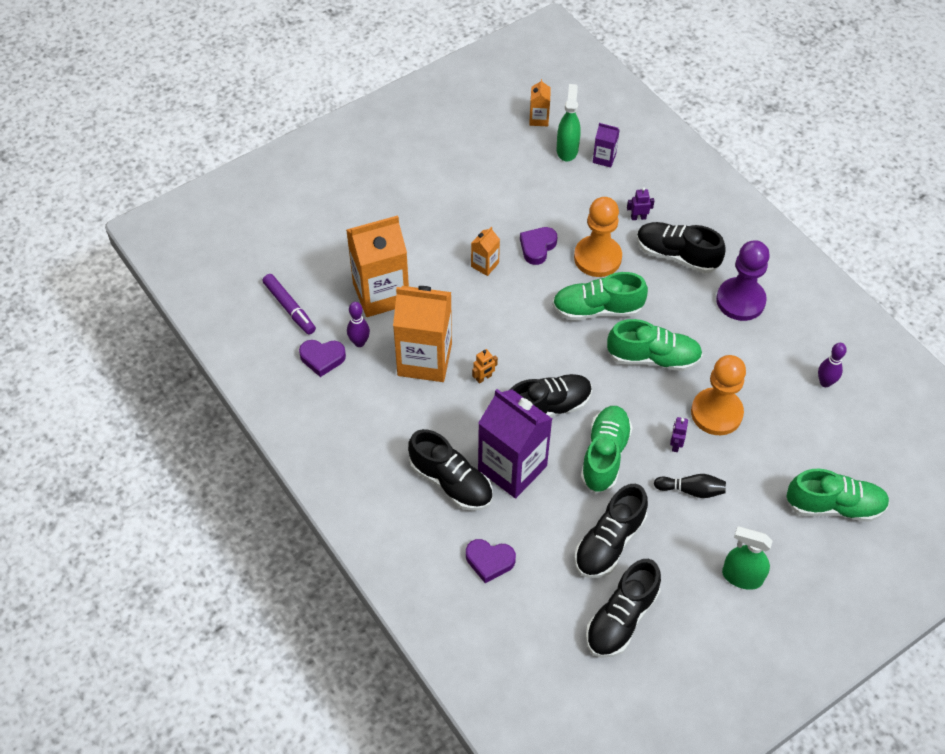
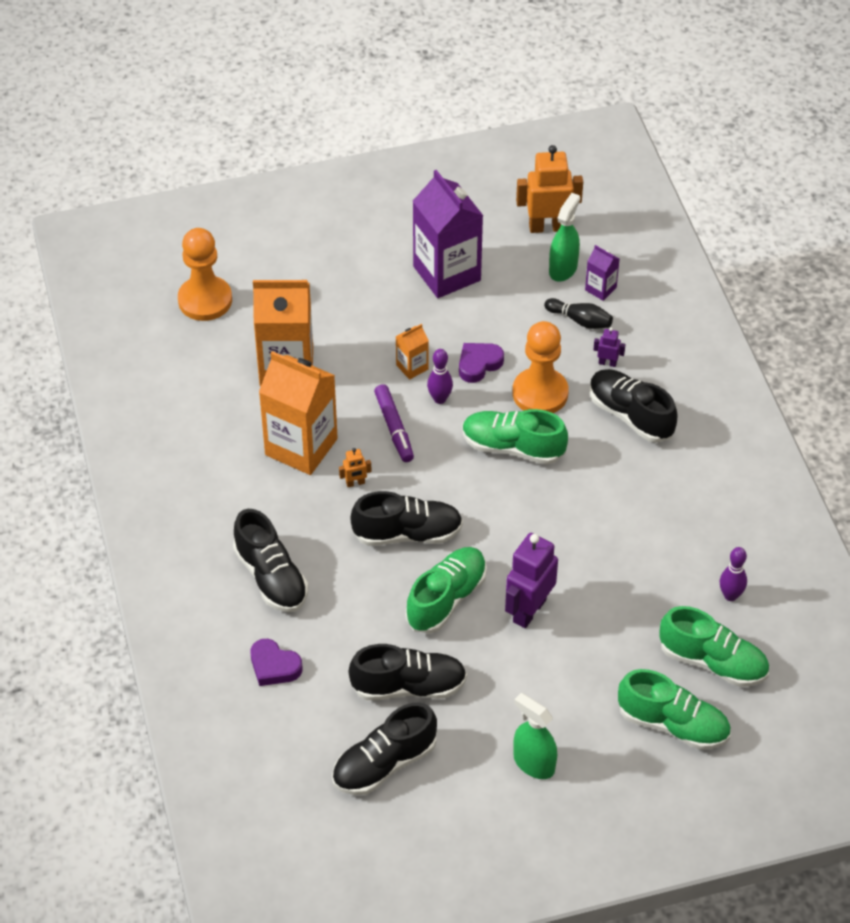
camera: 20 degrees right, 5 degrees down
purple marker [263,274,316,335] -> purple marker moved to [374,384,414,462]
purple heart [299,340,346,377] -> none
purple bowling pin [347,302,370,347] -> purple bowling pin moved to [427,349,453,404]
purple carton [478,389,552,499] -> purple carton moved to [413,170,483,298]
orange carton [529,79,551,126] -> orange robot [516,145,583,233]
black shoe [574,484,648,578] -> black shoe turned 150 degrees counterclockwise [349,644,467,700]
green shoe [607,319,703,371] -> green shoe moved to [660,606,769,687]
black bowling pin [654,474,726,498] -> black bowling pin moved to [544,298,613,329]
purple robot [670,417,688,452] -> purple robot [505,533,558,628], size x2.19
orange pawn [691,355,746,435] -> orange pawn moved to [178,228,232,321]
purple pawn [716,240,770,321] -> none

